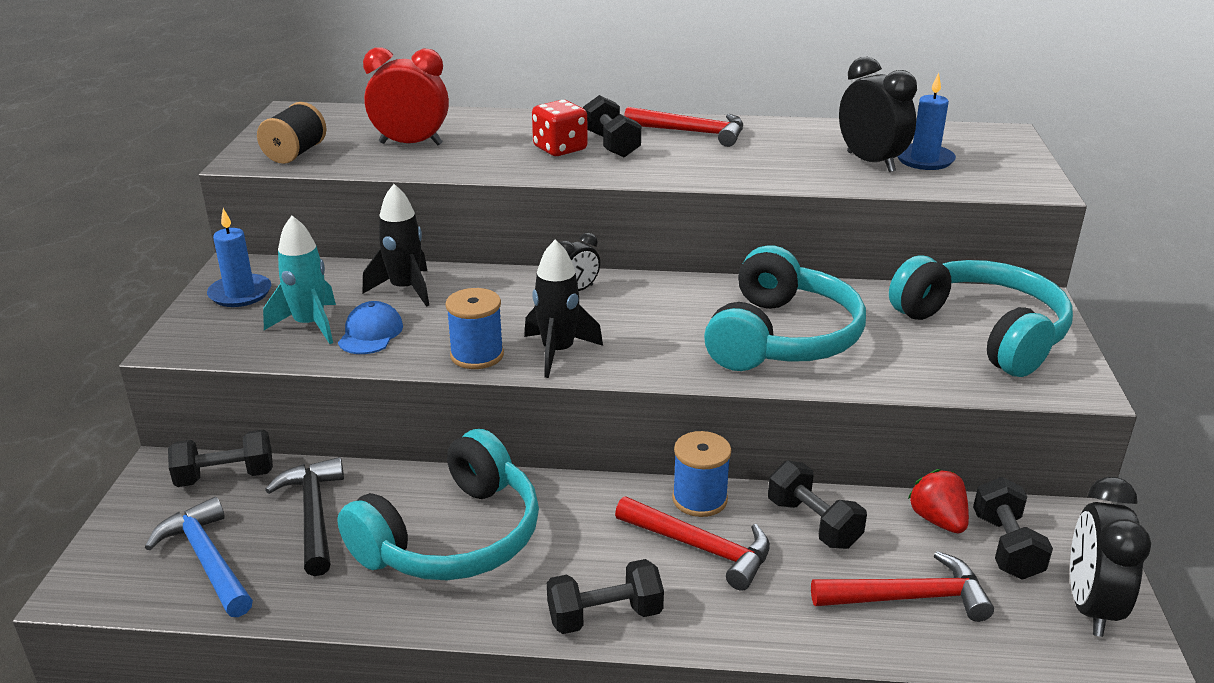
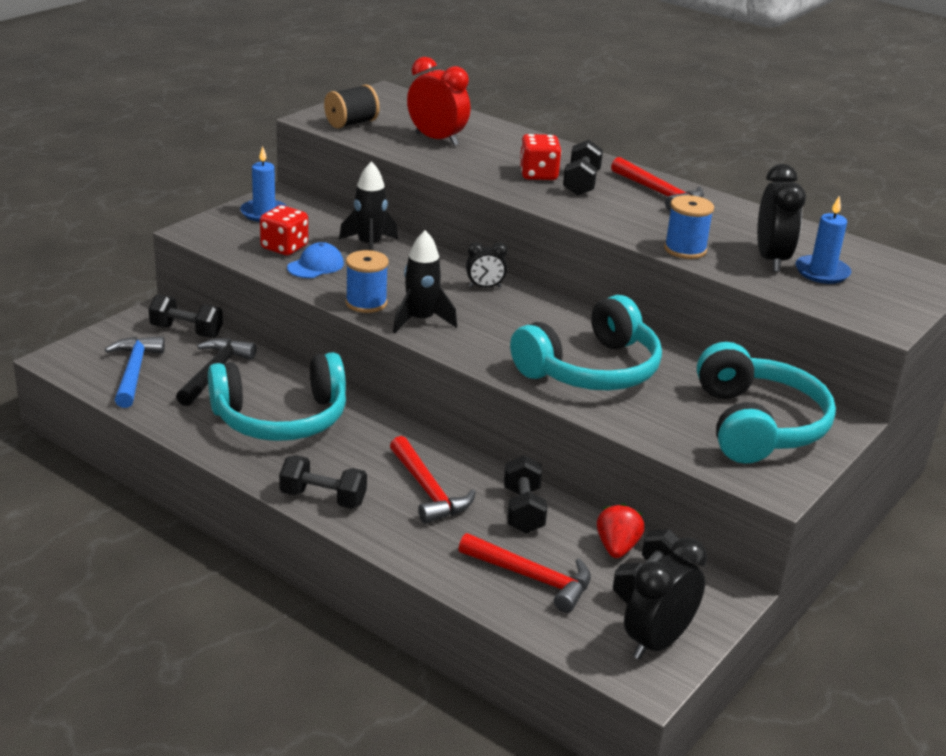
camera: 30 degrees right, 0 degrees up
turquoise rocket [263,216,336,344] -> red dice [260,205,308,255]
blue spool [672,431,731,517] -> blue spool moved to [664,195,714,259]

